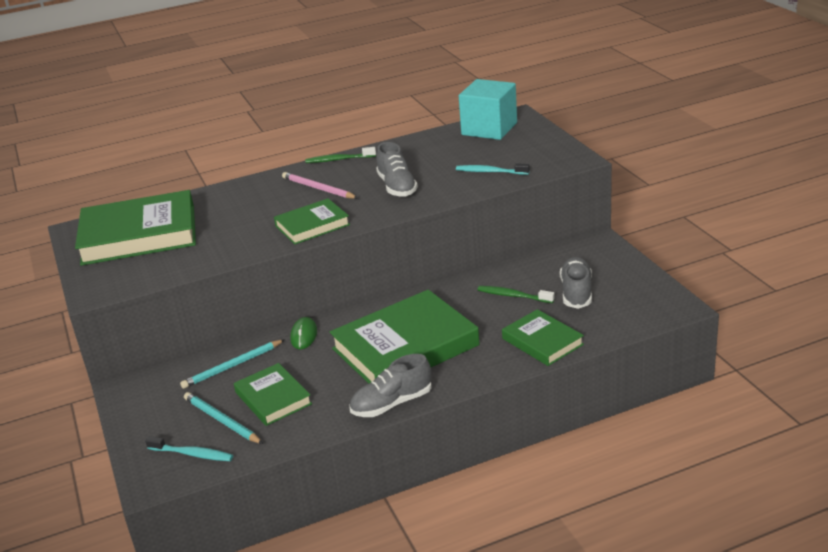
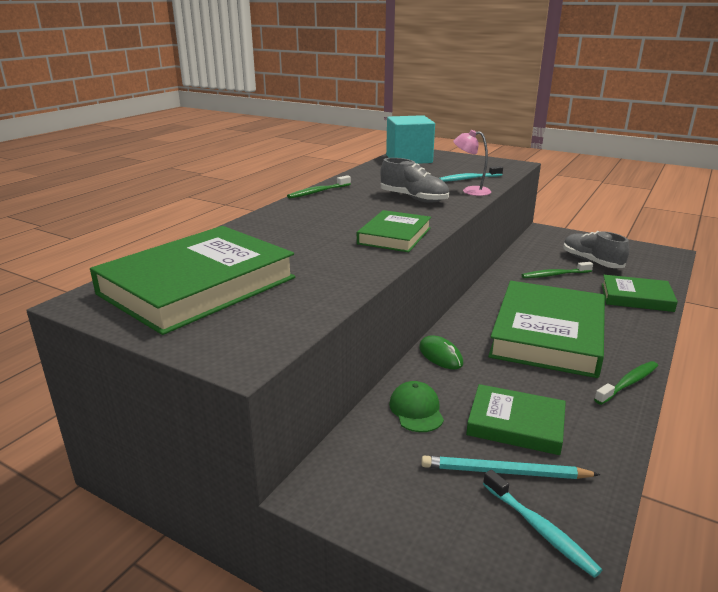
camera: 40 degrees left, 5 degrees down
turquoise toothbrush [145,436,233,461] -> turquoise toothbrush turned 75 degrees clockwise [483,470,602,578]
turquoise pencil [180,339,285,389] -> green cap [389,381,444,432]
pink pencil [282,172,358,199] -> none
grey shoe [350,354,432,417] -> green toothbrush [594,361,658,405]
none -> pink lamp [453,130,491,196]

